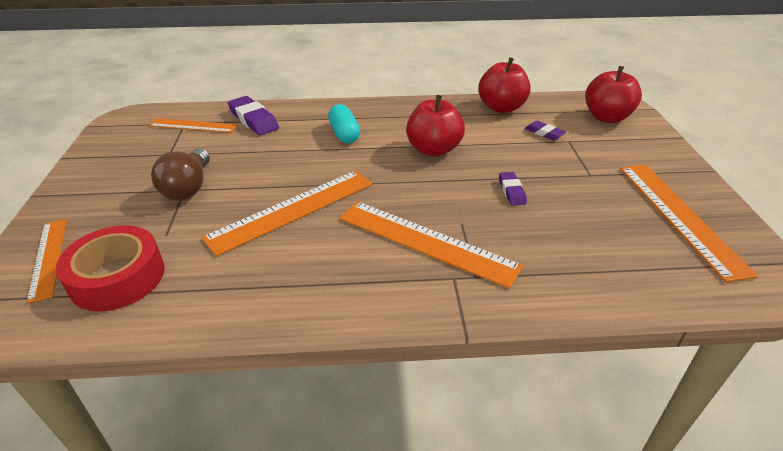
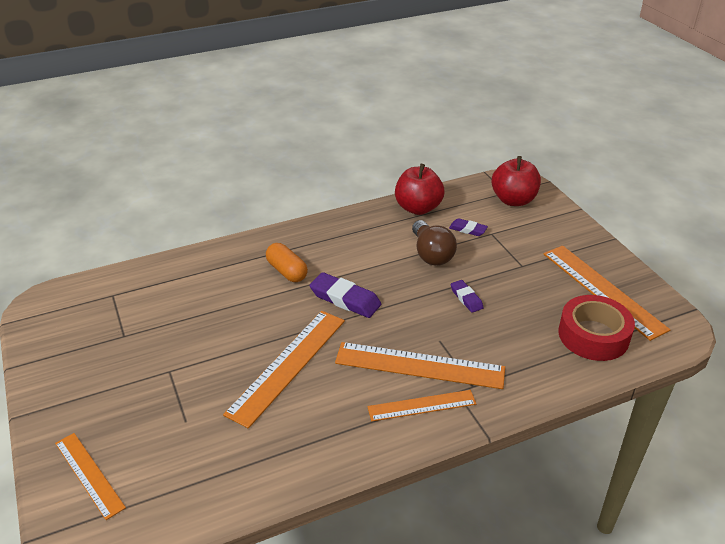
camera: 20 degrees left, 0 degrees up
red tape [56,225,165,311] -> red tape moved to [558,295,635,361]
orange ruler [149,118,237,133] -> orange ruler moved to [367,390,476,421]
brown light bulb [151,148,210,200] -> brown light bulb moved to [412,220,457,266]
purple eraser [228,96,279,135] -> purple eraser moved to [310,272,381,318]
turquoise capsule [328,104,360,143] -> orange capsule [266,243,308,282]
red apple [406,95,465,157] -> none

